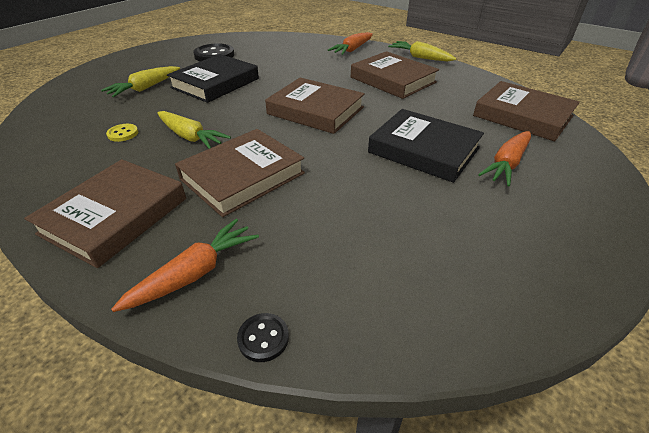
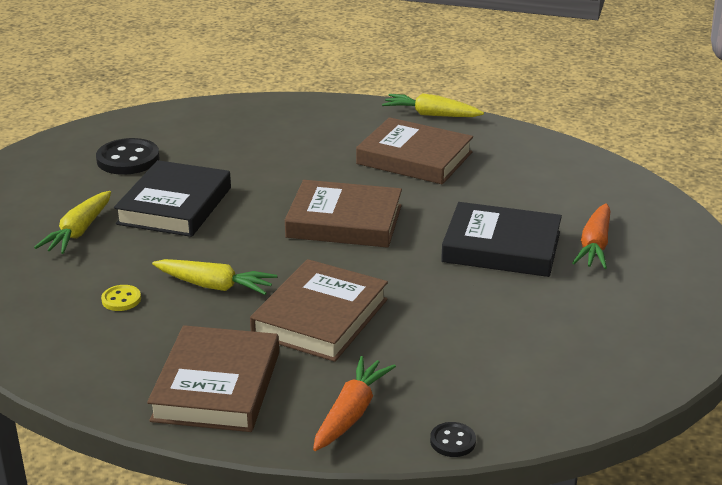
camera: 20 degrees left, 10 degrees down
orange carrot [328,32,373,55] -> none
brown book [473,81,580,141] -> none

